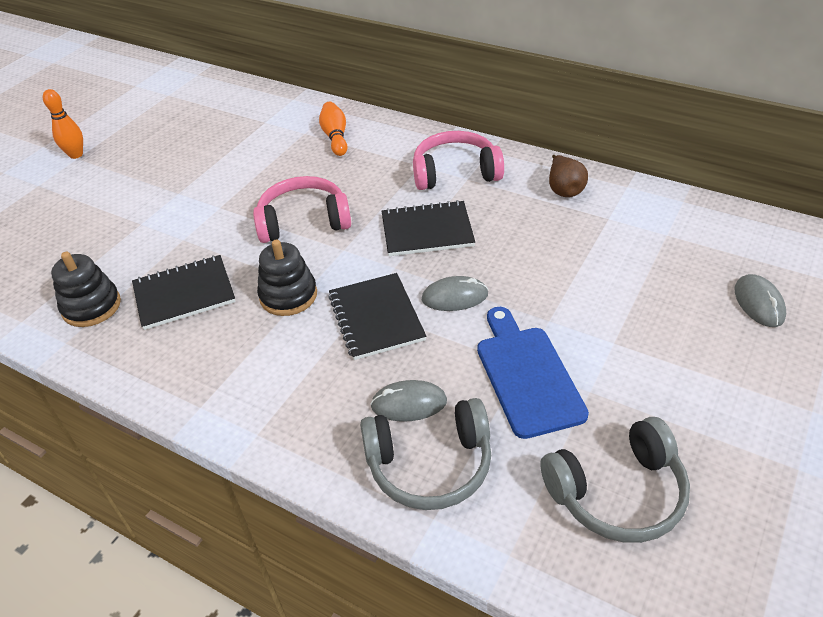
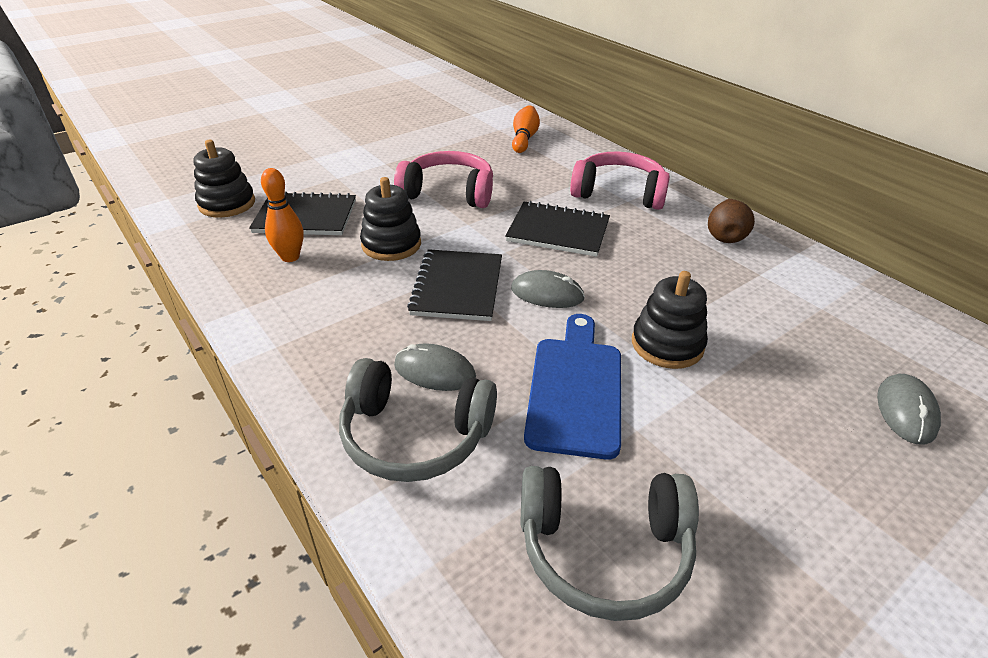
camera: 20 degrees right, 5 degrees down
orange bowling pin [43,89,83,159] -> orange bowling pin moved to [261,168,304,262]
none -> black stacking toy [632,271,708,369]

